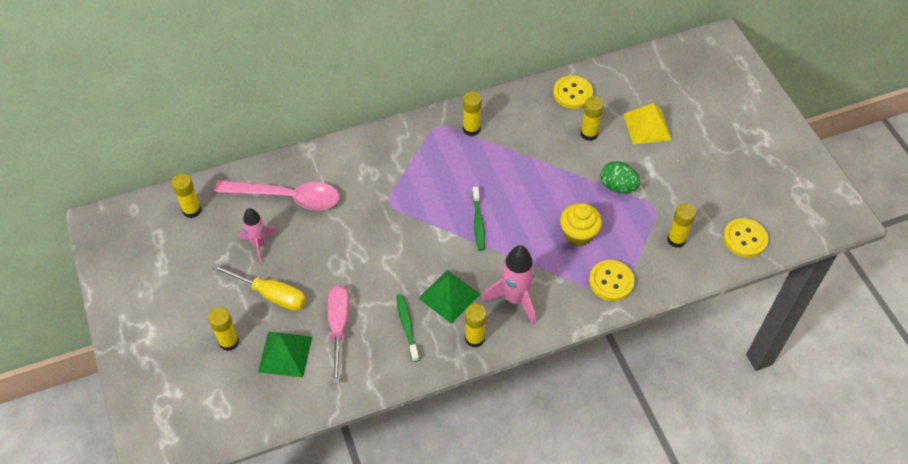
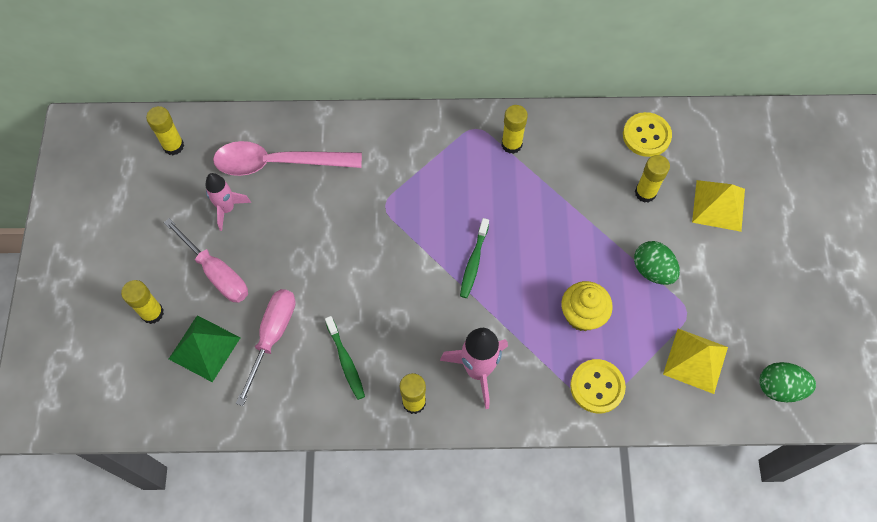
camera: 20 degrees right, 10 degrees up
yellow screwdriver [212,263,306,311] -> pink screwdriver [164,218,248,303]
pink spoon [214,180,339,210] -> pink spoon turned 150 degrees clockwise [213,141,362,176]
green toothbrush [396,294,419,362] -> green toothbrush turned 150 degrees clockwise [325,316,365,400]
green pyramid [418,270,480,324] -> none
yellow glue stick [667,203,696,248] -> yellow pyramid [663,329,728,394]
yellow button [723,218,768,257] -> green egg [759,362,816,402]

